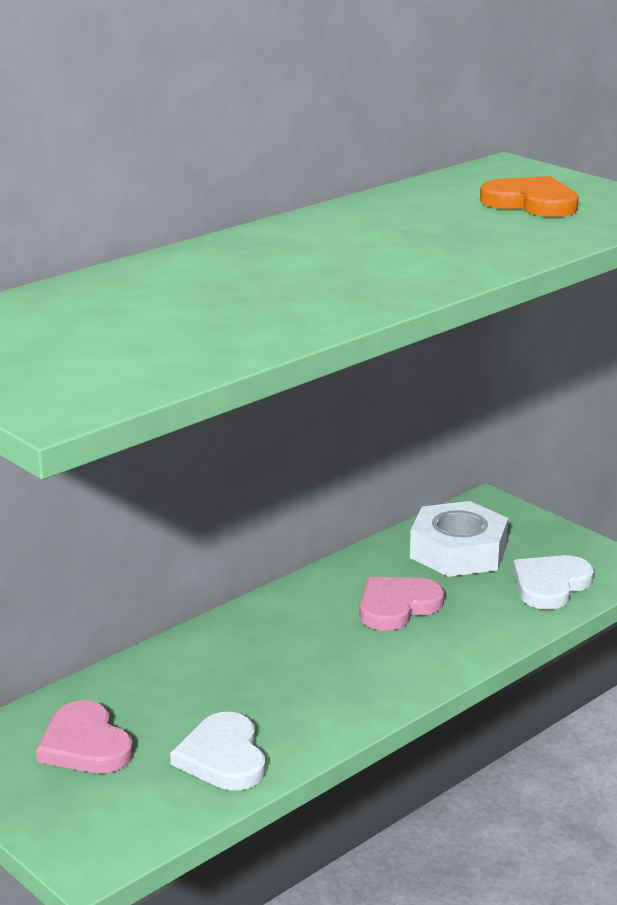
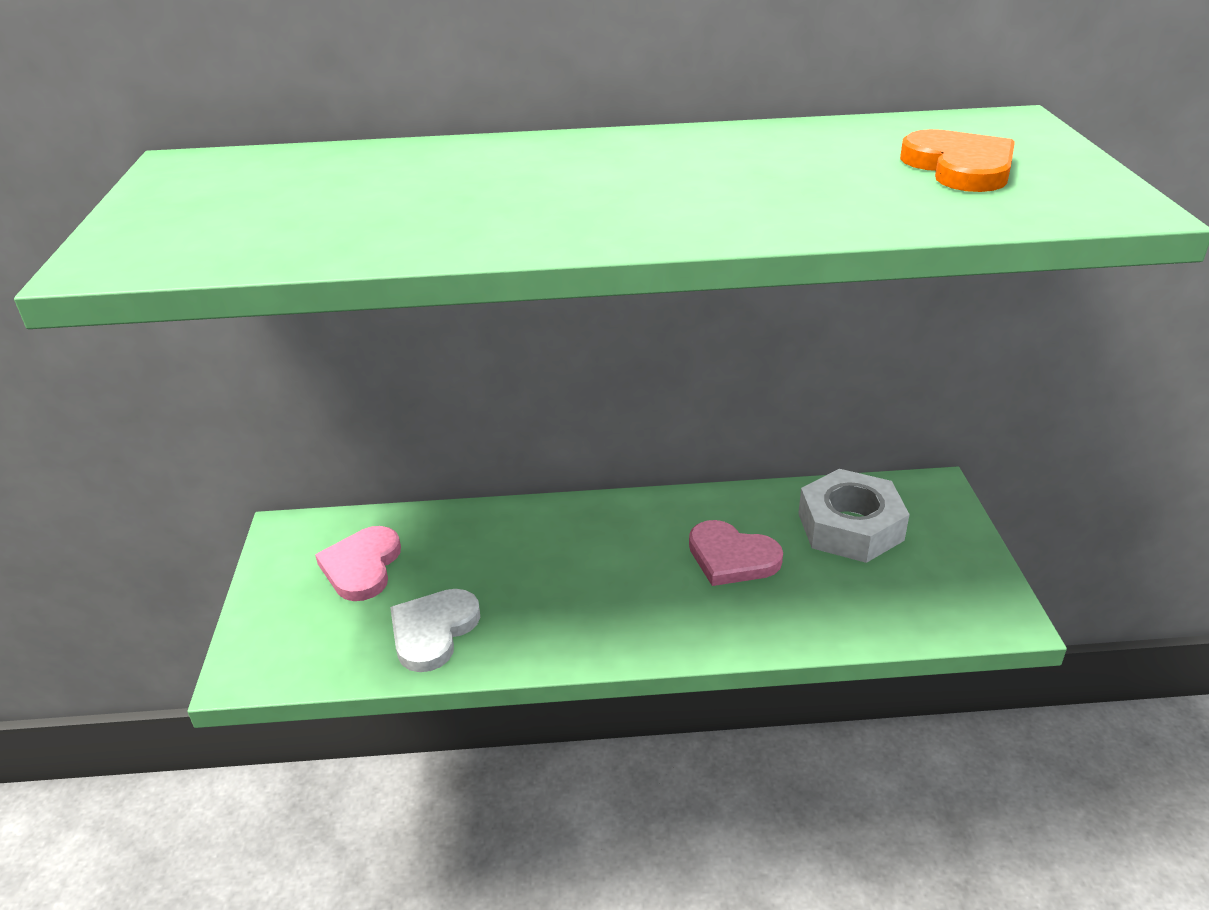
camera: 40 degrees right, 10 degrees up
pink heart [360,577,444,631] -> pink heart turned 150 degrees counterclockwise [689,520,783,586]
white heart [513,555,594,610] -> none

